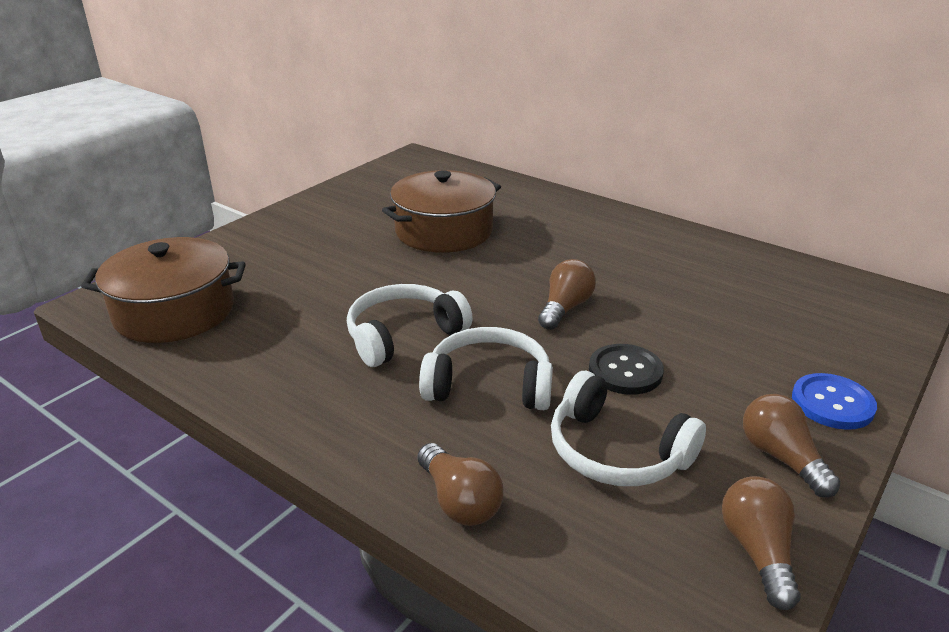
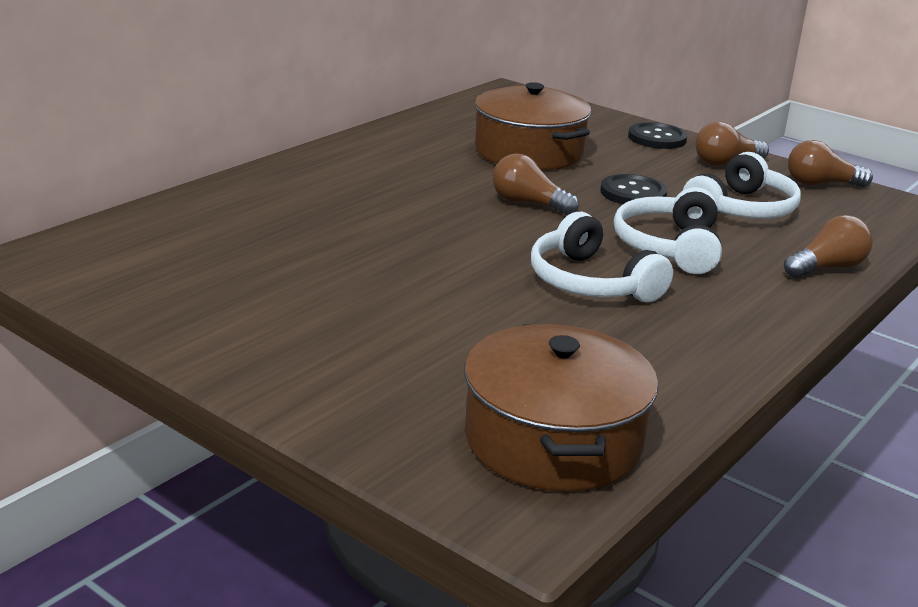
camera: 90 degrees left, 5 degrees down
brown pot [382,170,501,253] -> brown pot moved to [475,82,591,170]
blue button [792,373,877,430] -> black button [628,122,687,149]

